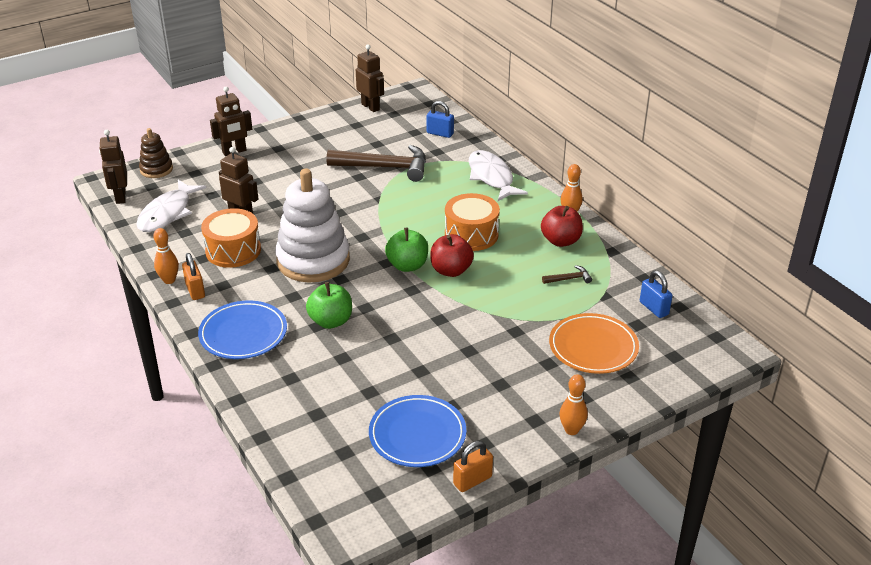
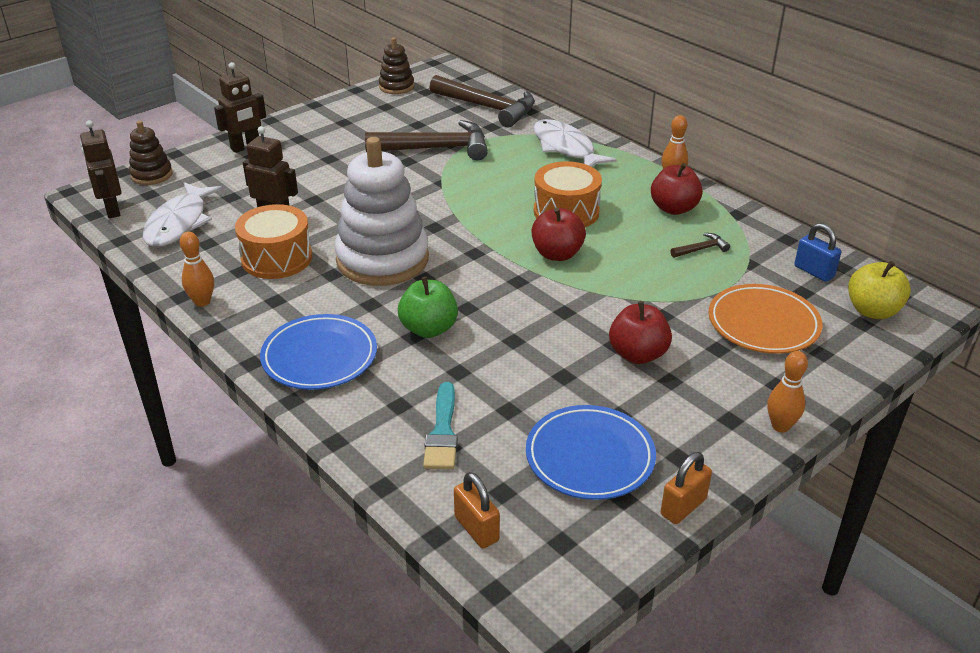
camera: 10 degrees left, 0 degrees up
orange padlock [182,253,205,300] -> orange padlock moved to [454,472,500,548]
brown robot [356,44,384,112] -> brown stacking toy [379,37,414,94]
green apple [385,228,428,272] -> none
blue padlock [427,101,454,138] -> brown hammer [429,75,535,128]
none -> turquoise brush [423,382,458,469]
none -> red apple [609,301,672,364]
none -> yellow apple [848,261,911,319]

